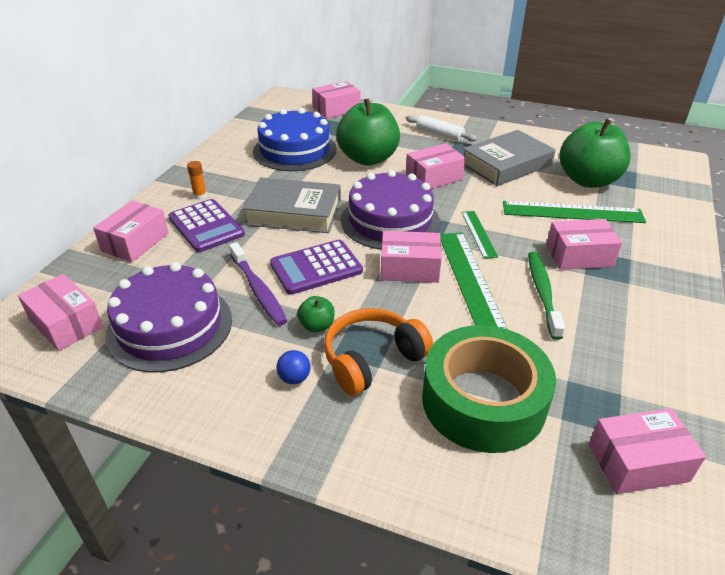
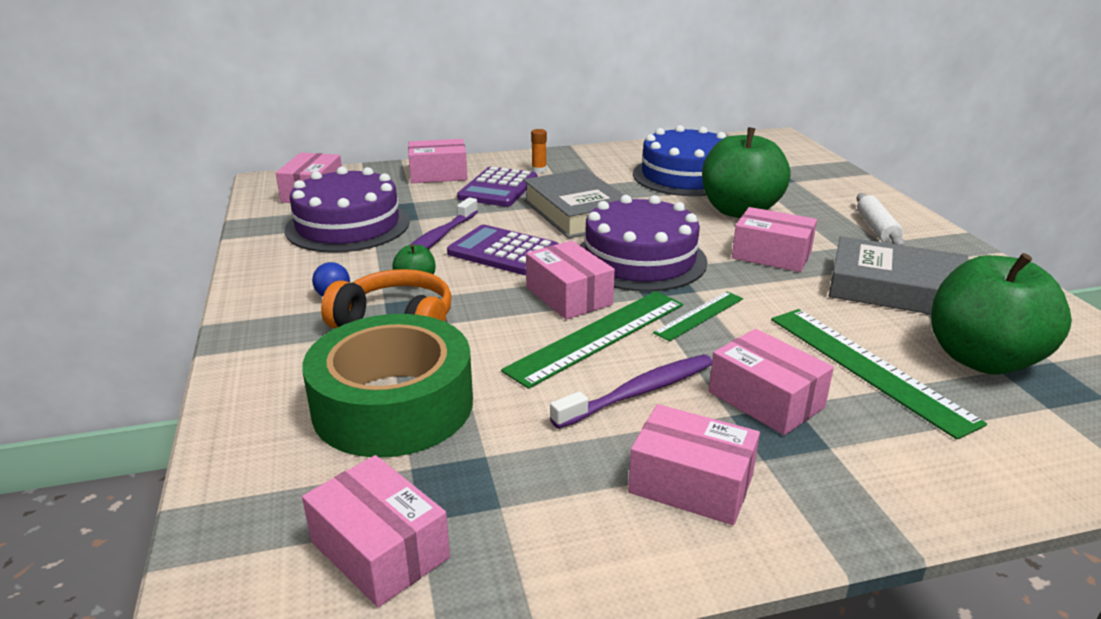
camera: 55 degrees right, 10 degrees down
pink box [312,81,360,119] -> pink box moved to [628,404,760,525]
green toothbrush [528,252,565,340] -> purple toothbrush [550,355,712,429]

